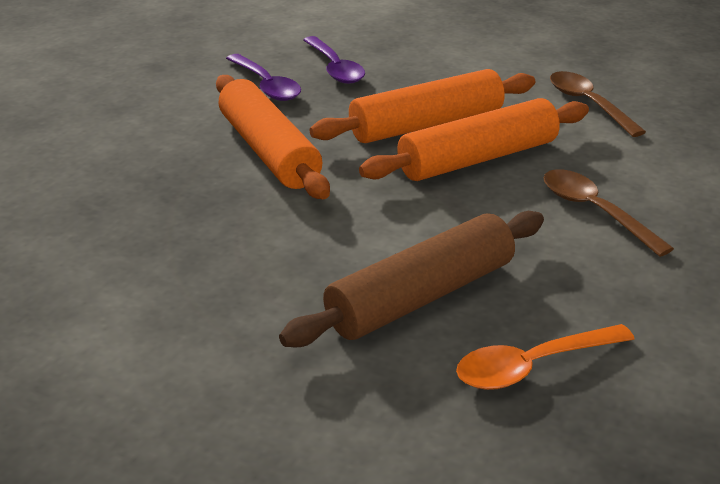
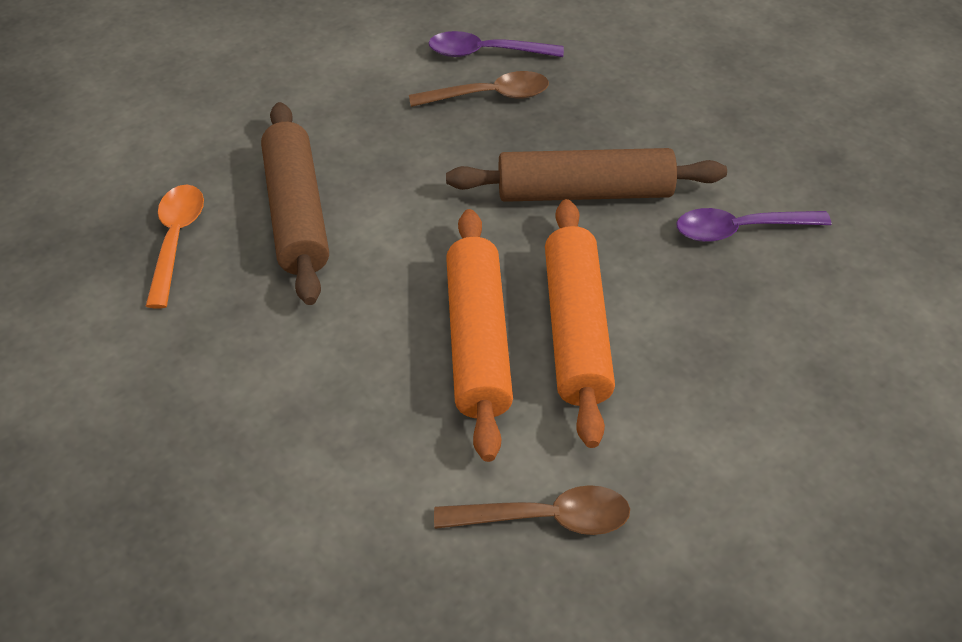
camera: 115 degrees right, 15 degrees up
orange rolling pin [216,75,330,199] -> brown rolling pin [446,148,727,202]
purple spoon [303,36,365,84] -> purple spoon moved to [428,31,564,57]
brown spoon [543,169,674,257] -> brown spoon moved to [409,71,549,107]

